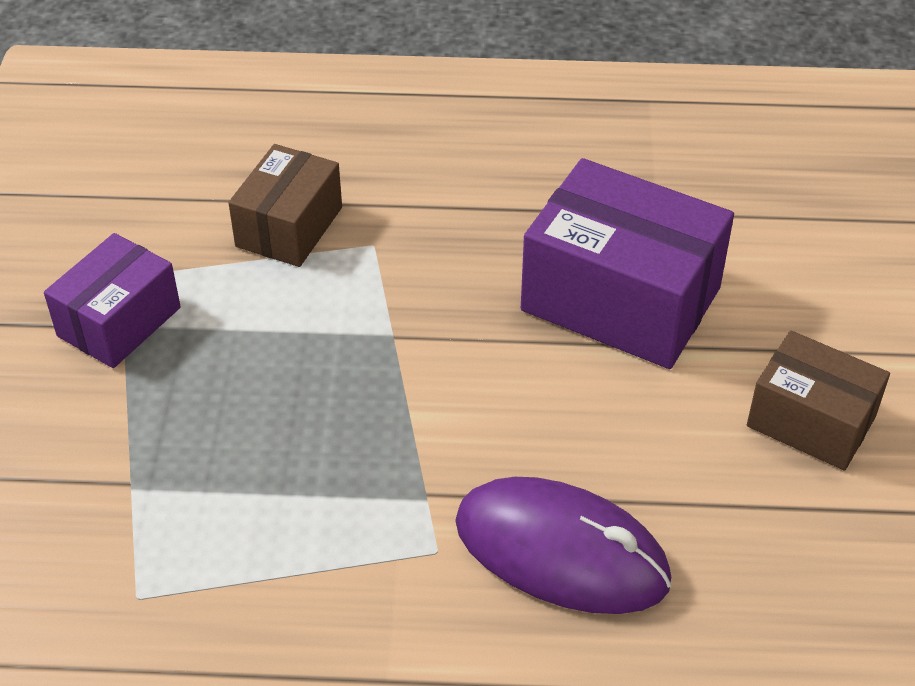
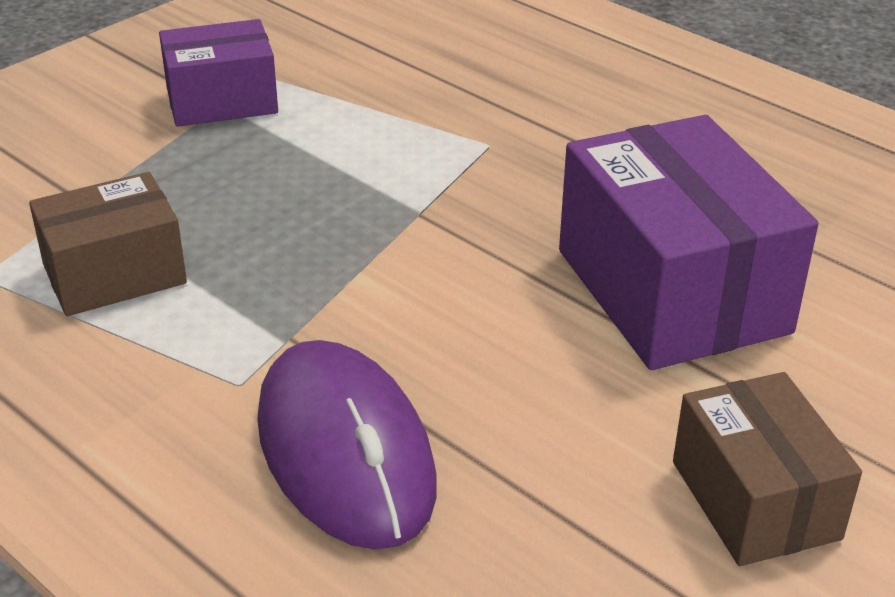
camera: 40 degrees right, 10 degrees down
brown box [228,144,342,267] -> brown box moved to [29,172,187,316]

